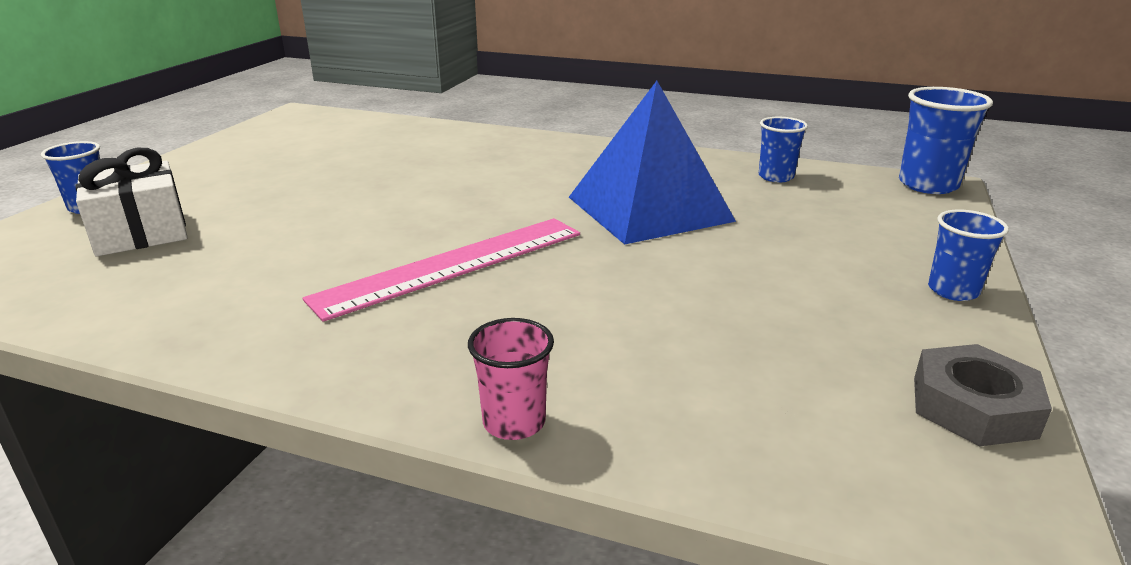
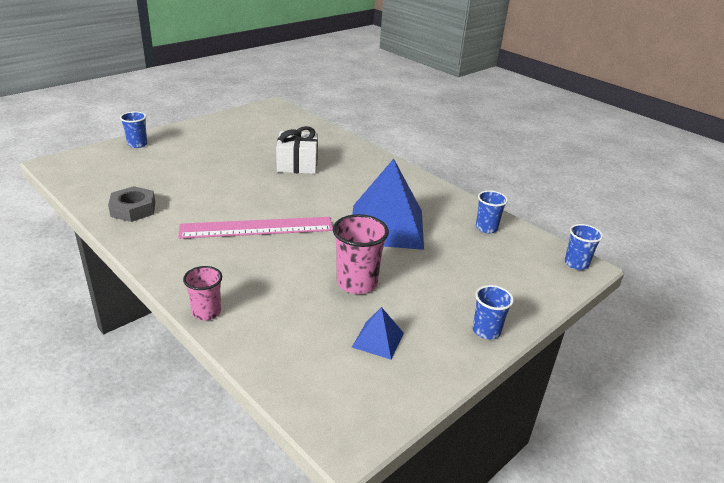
camera: 25 degrees right, 5 degrees up
white gift [76,148,188,256] -> white gift moved to [276,126,318,174]
blue cup [899,87,993,194] -> blue cup [565,224,603,270], size x0.63
grey nut [914,344,1052,446] -> grey nut moved to [108,186,155,222]
none -> pink cup [333,214,389,294]
none -> blue pyramid [352,307,404,360]

